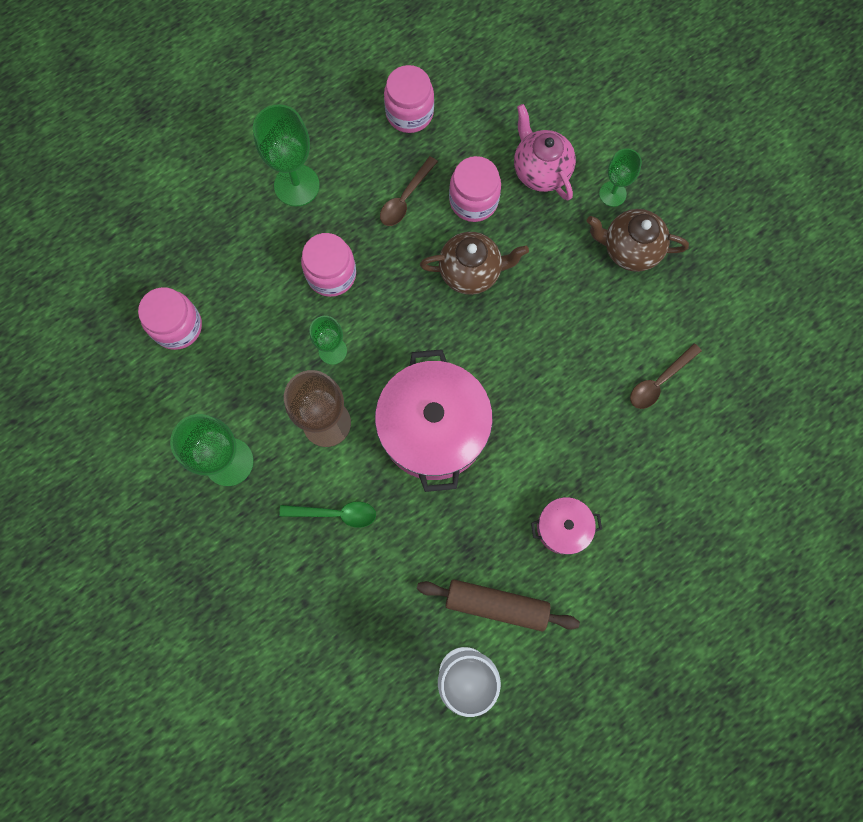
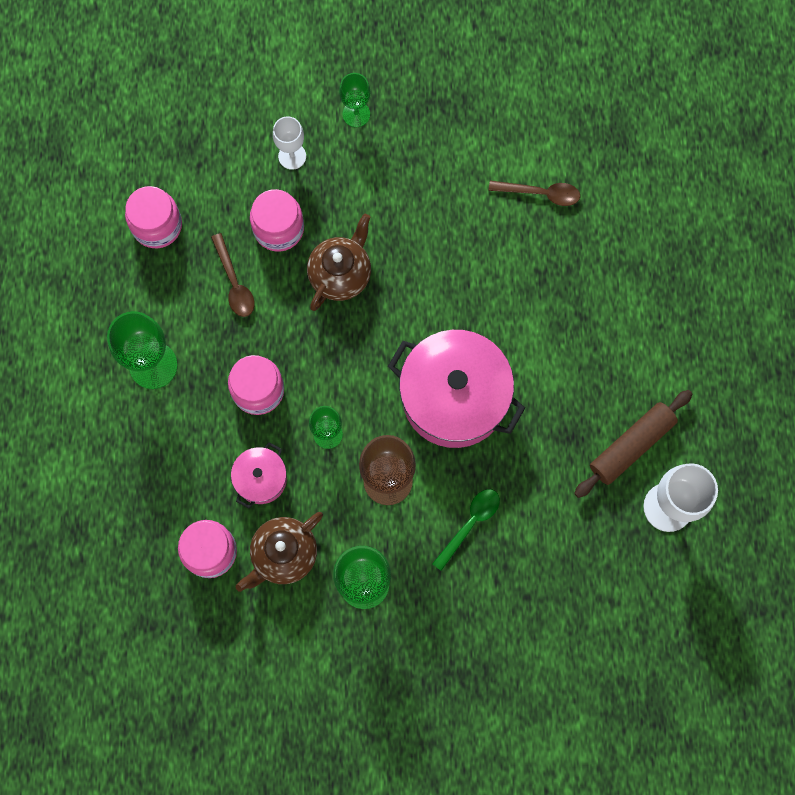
camera: 55 degrees left, 0 degrees up
pink teapot [514,104,576,200] -> white goblet [273,116,306,170]
pink pot [531,497,602,555] -> pink pot moved to [231,442,287,508]
brown teapot [587,209,689,272] -> brown teapot moved to [236,512,323,592]
brown spoon [630,343,702,409] -> brown spoon turned 75 degrees counterclockwise [489,181,580,206]

